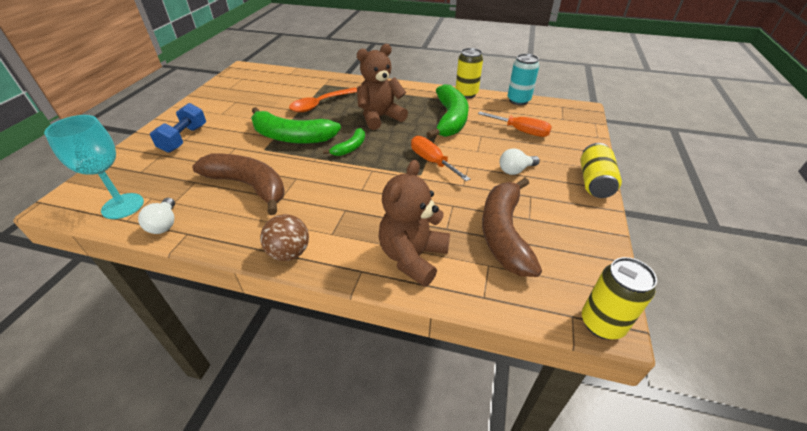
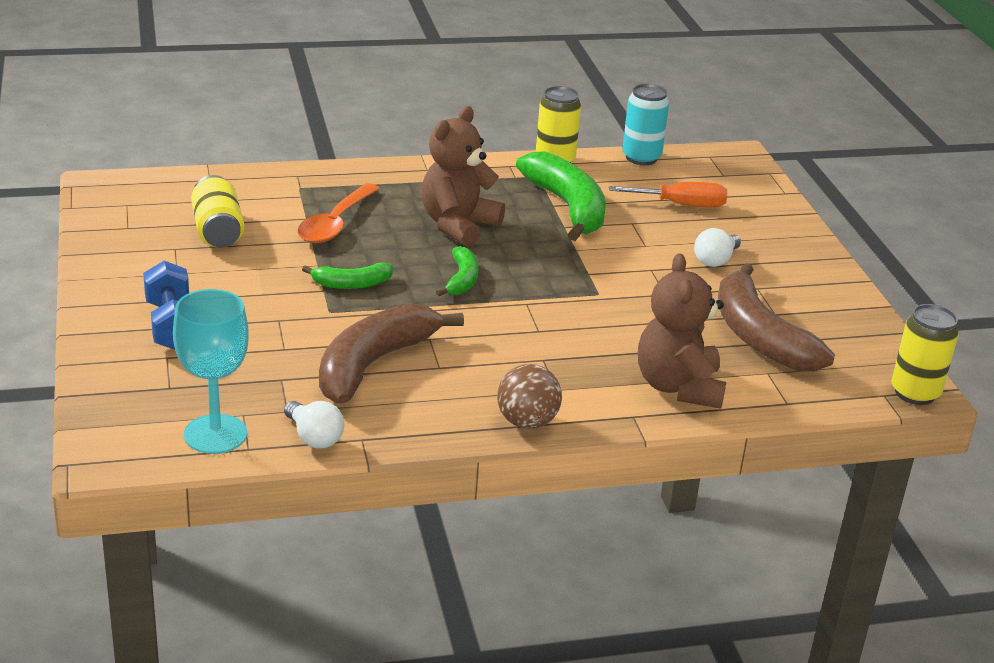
camera: 30 degrees left, 10 degrees down
brown banana [192,153,285,215] -> brown banana turned 60 degrees counterclockwise [319,303,464,403]
green banana [251,107,341,144] -> green banana [302,263,393,289], size x0.51
orange screwdriver [411,136,470,181] -> none
yellow can [580,143,622,198] -> yellow can moved to [191,175,244,248]

